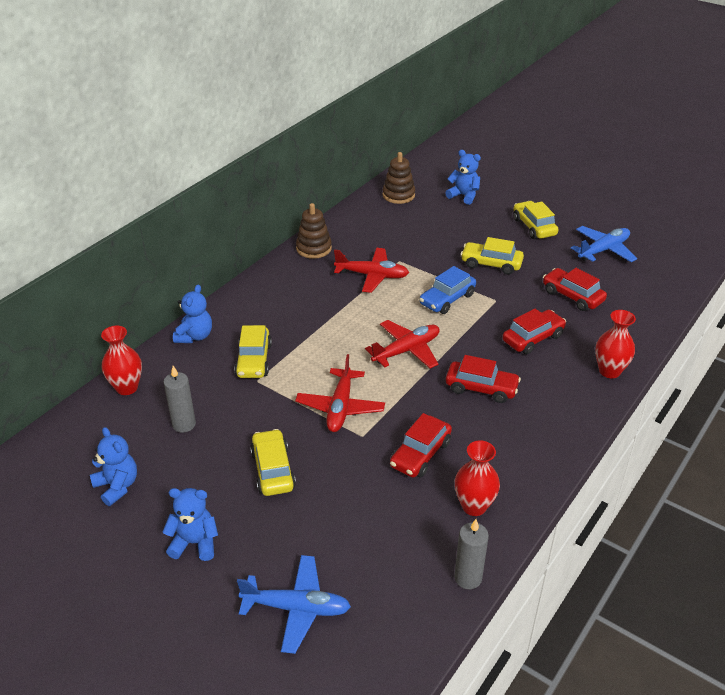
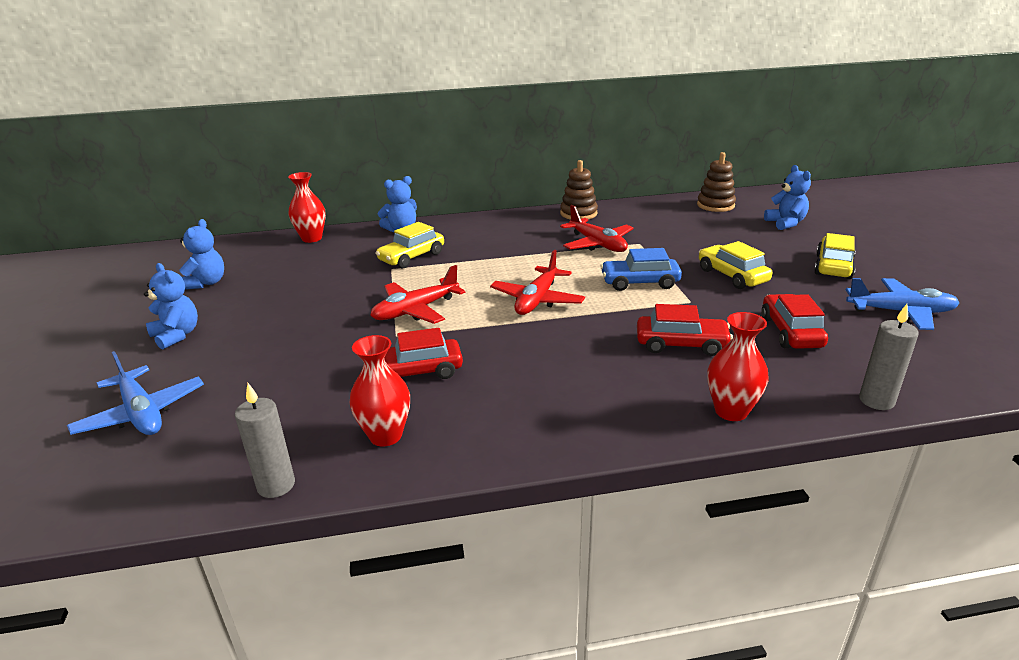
camera: 45 degrees right, 10 degrees down
grey candle [163,366,196,433] -> grey candle moved to [859,304,919,410]
yellow car [250,429,296,496] -> none
red plane [365,320,440,369] -> red plane turned 105 degrees clockwise [490,250,585,315]
red car [446,355,521,403] -> none

